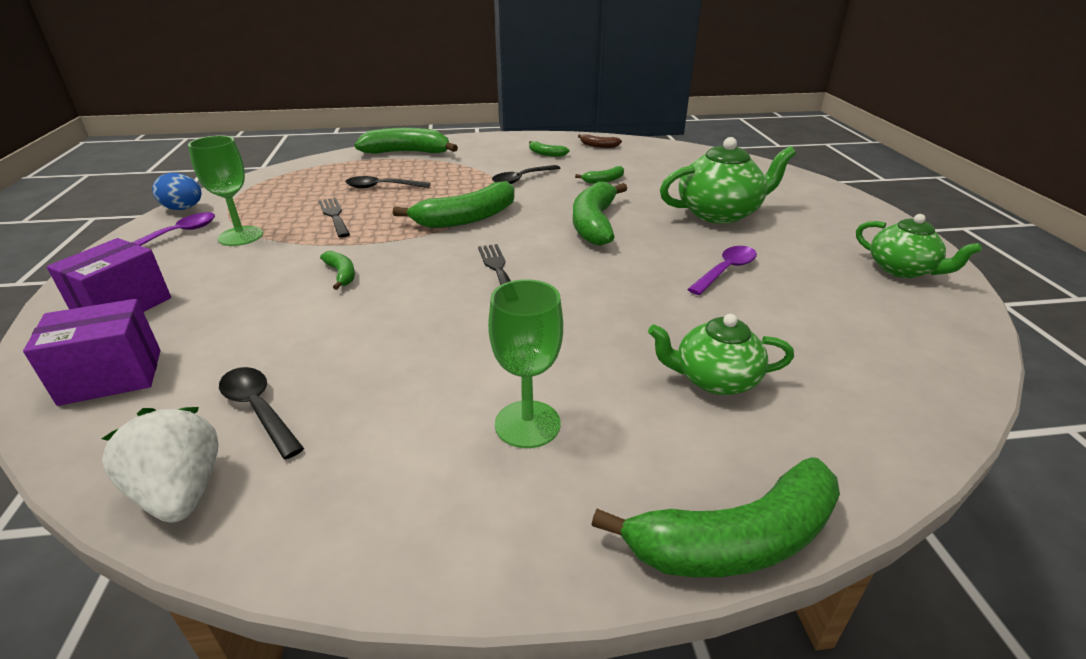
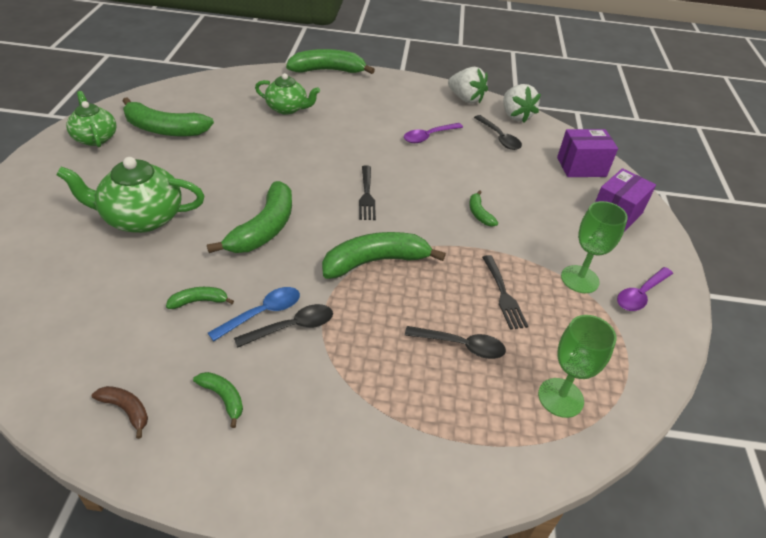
camera: 170 degrees left, 10 degrees up
blue egg [152,173,201,210] -> none
green banana [354,128,458,154] -> green banana moved to [123,97,214,137]
green goblet [488,279,563,448] -> green goblet moved to [538,315,617,418]
purple spoon [687,246,757,295] -> purple spoon moved to [404,123,463,143]
none -> blue spoon [208,287,300,342]
none -> white strawberry [448,67,488,104]

